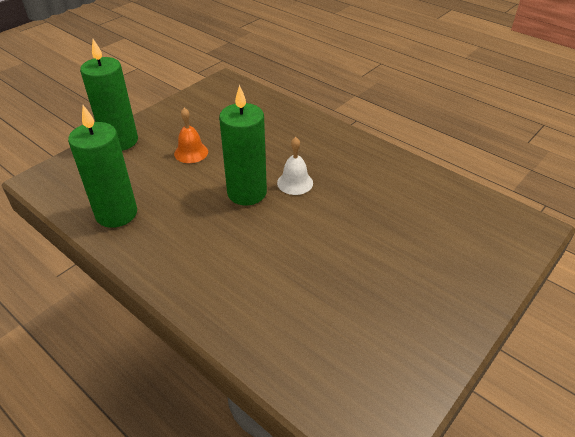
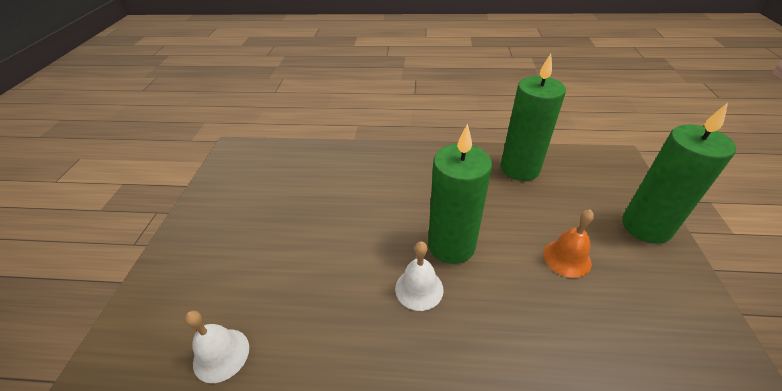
camera: 145 degrees right, 0 degrees up
none -> white bell [185,311,249,383]

